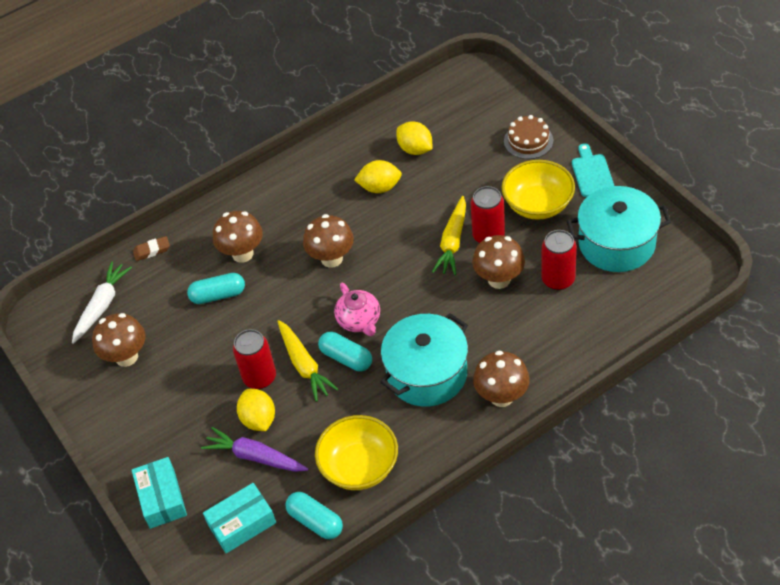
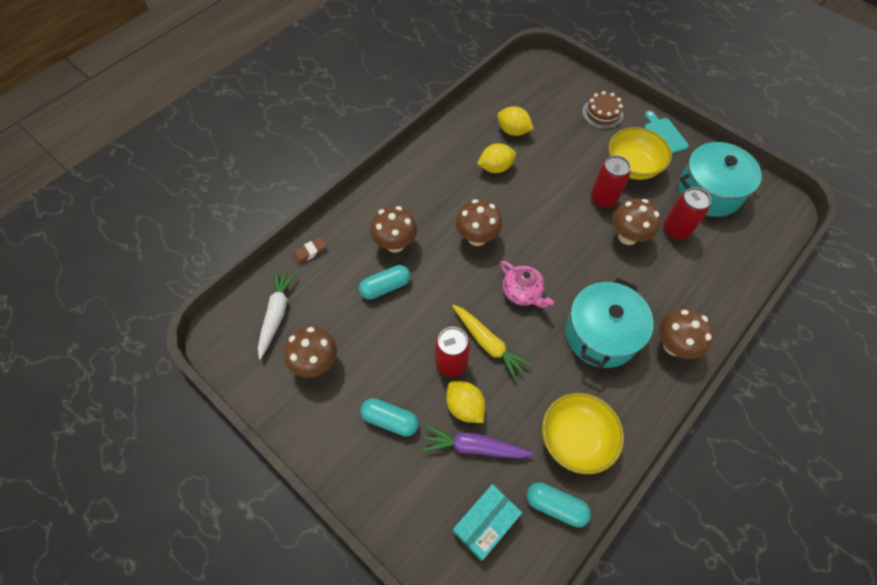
camera: 20 degrees left, 10 degrees up
turquoise box [132,457,187,529] -> none
turquoise capsule [318,332,372,372] -> turquoise capsule moved to [361,398,419,436]
yellow carrot [432,196,466,275] -> none

